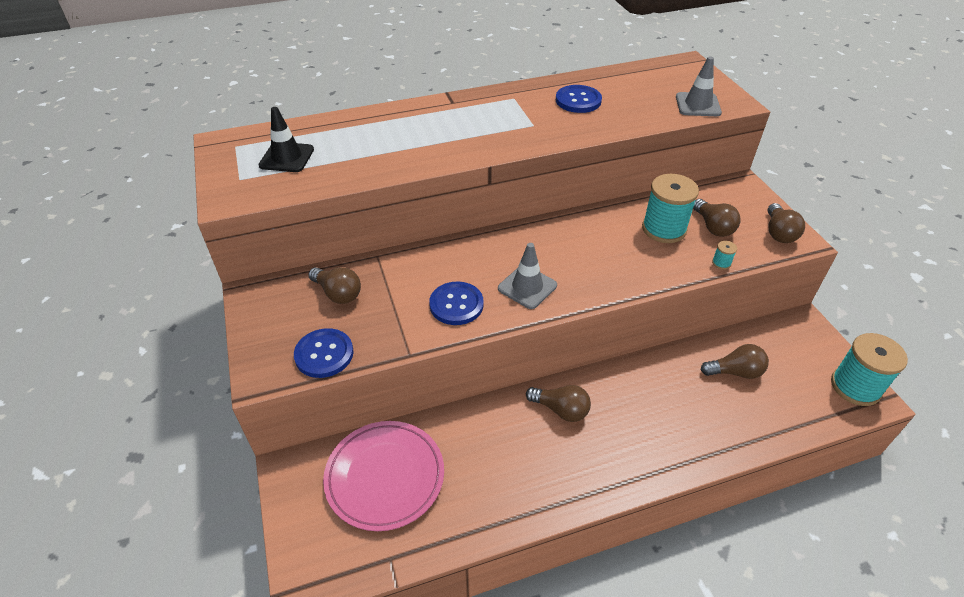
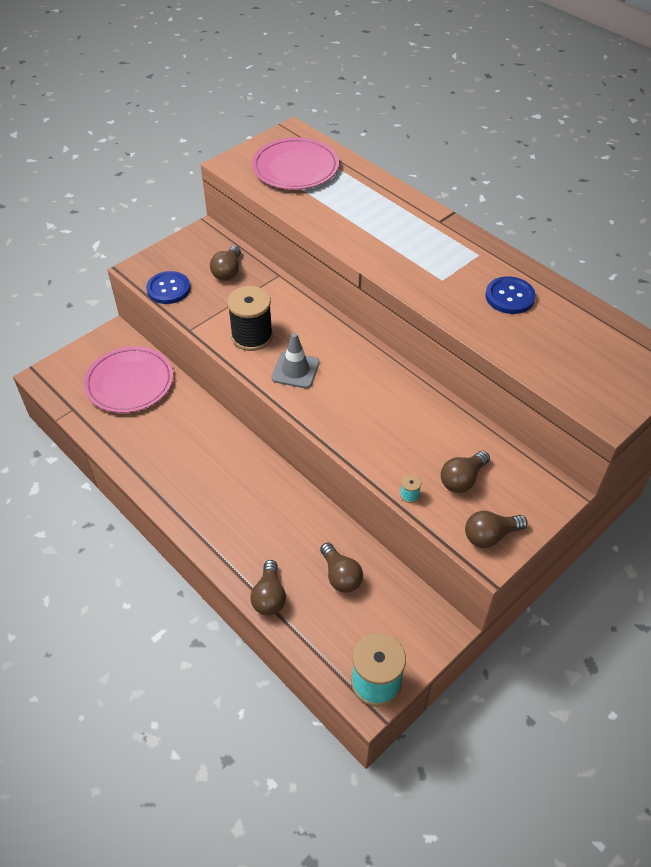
camera: 65 degrees right, 5 degrees up
black traffic cone [258,107,314,172] -> pink plate [252,137,339,190]
blue button [429,282,484,325] -> black spool [227,286,273,351]
brown light bulb [526,385,591,422] -> brown light bulb moved to [250,560,286,615]
turquoise spool [642,174,699,243] -> none
grey traffic cone [676,56,722,116] -> none

